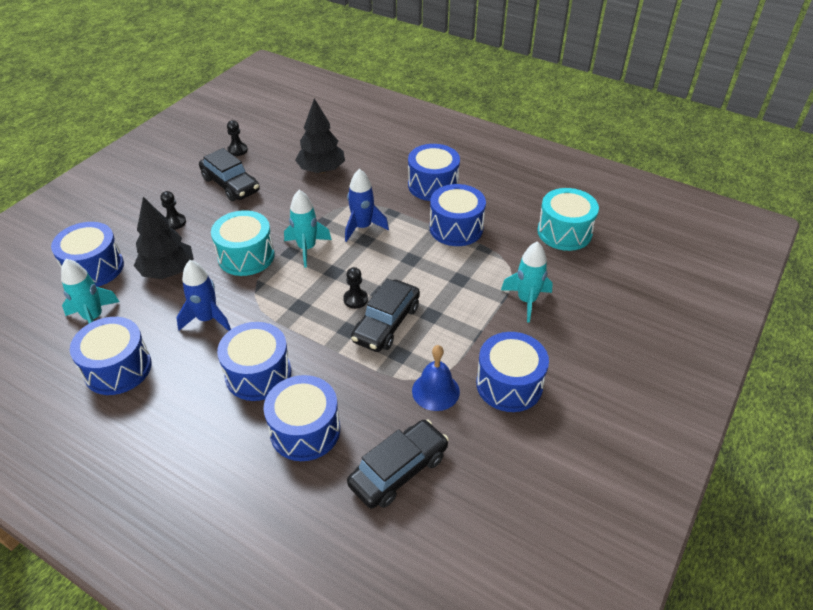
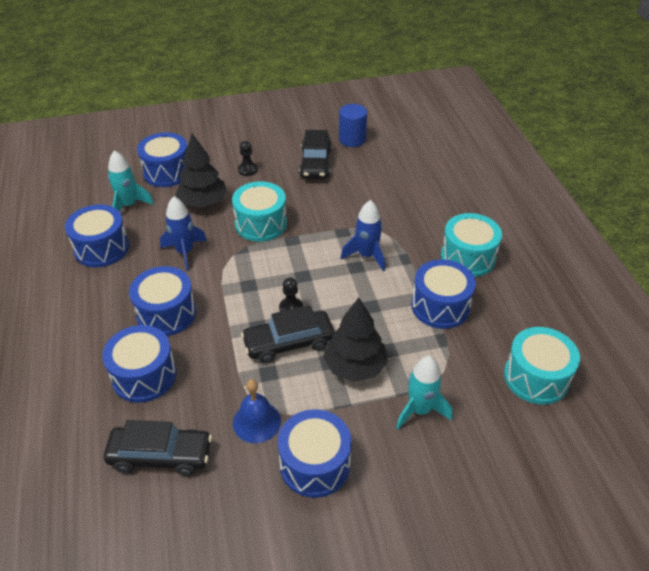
camera: 45 degrees right, 0 degrees up
black pawn [227,120,248,156] -> blue cylinder [339,104,367,147]
turquoise rocket [284,190,332,267] -> none
black tree [295,98,345,174] -> black tree moved to [323,297,388,382]
blue drum [408,144,460,201] -> turquoise drum [441,213,502,277]

